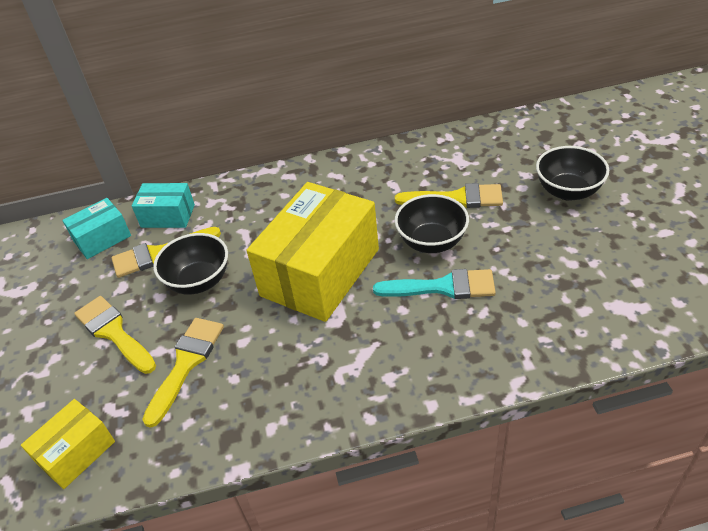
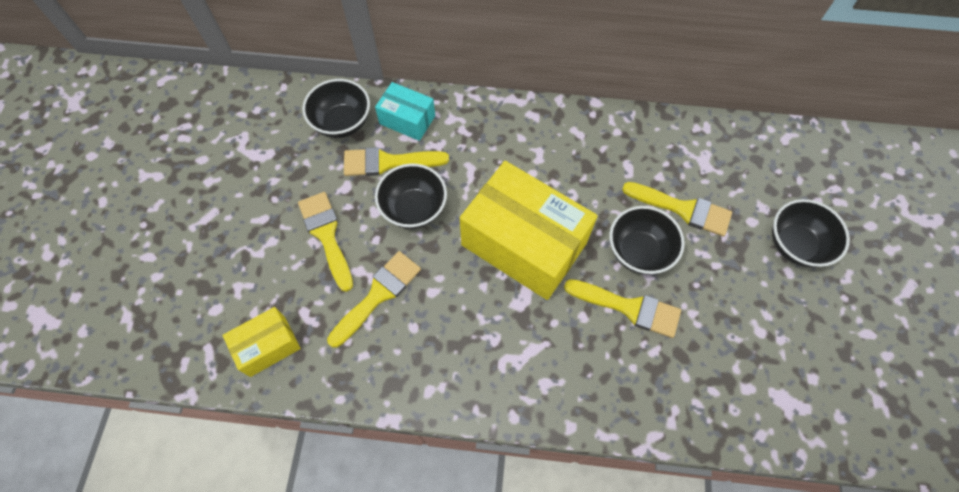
camera: 15 degrees right, 20 degrees up
turquoise box [62,198,131,259] -> black bowl [302,79,370,138]
yellow box [246,182,379,322] -> yellow box turned 75 degrees clockwise [460,161,598,300]
turquoise brush [373,269,496,299] -> yellow brush [564,279,681,338]

